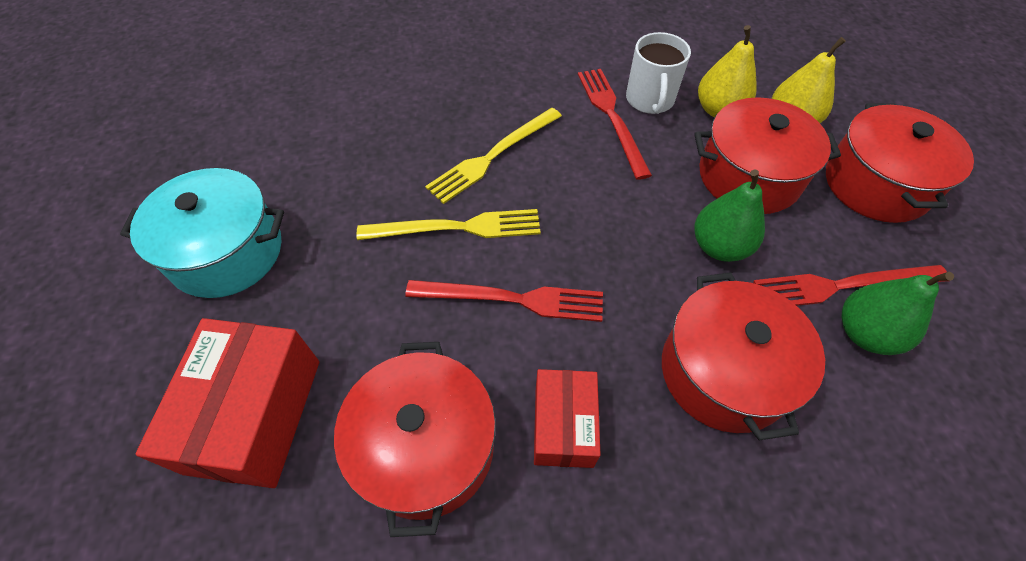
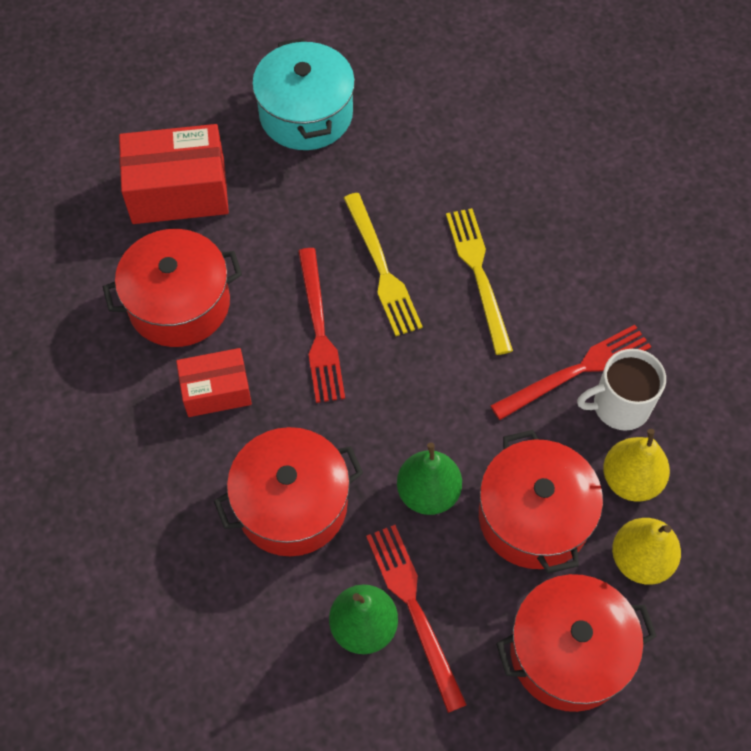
camera: 75 degrees right, 5 degrees up
yellow fork [425,108,562,204] -> yellow fork turned 45 degrees clockwise [446,208,513,355]

